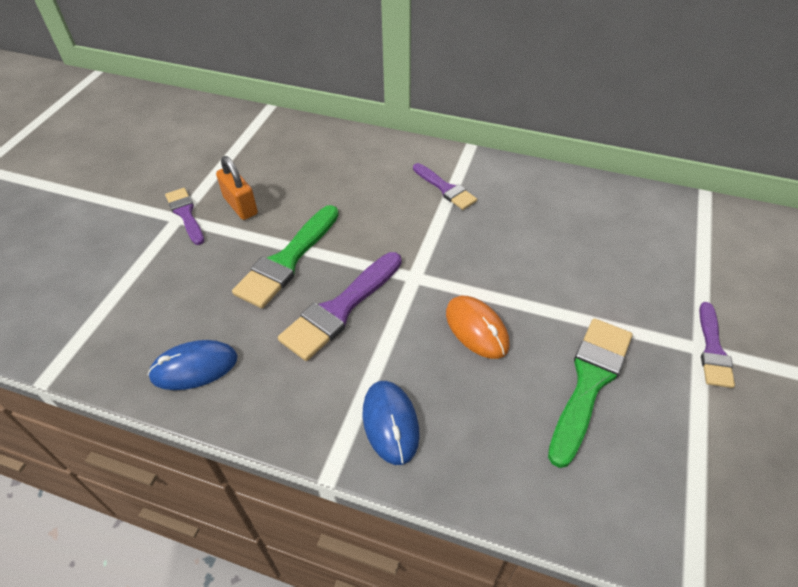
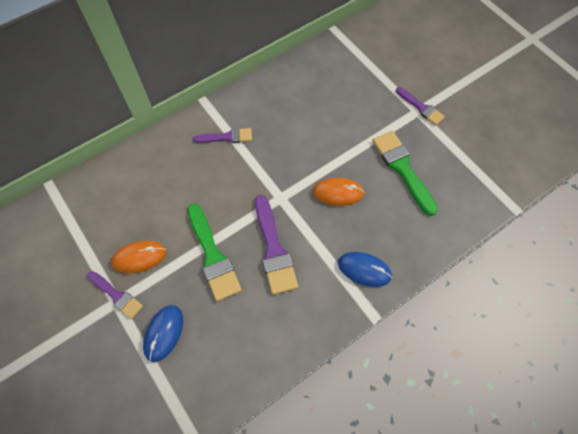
camera: 55 degrees left, 15 degrees up
blue mouse [148,340,238,390] -> blue mouse moved to [143,305,183,362]
purple brush [165,188,204,245] -> purple brush turned 150 degrees counterclockwise [87,271,143,319]
orange padlock [216,156,258,220] -> orange mouse [111,240,166,273]

